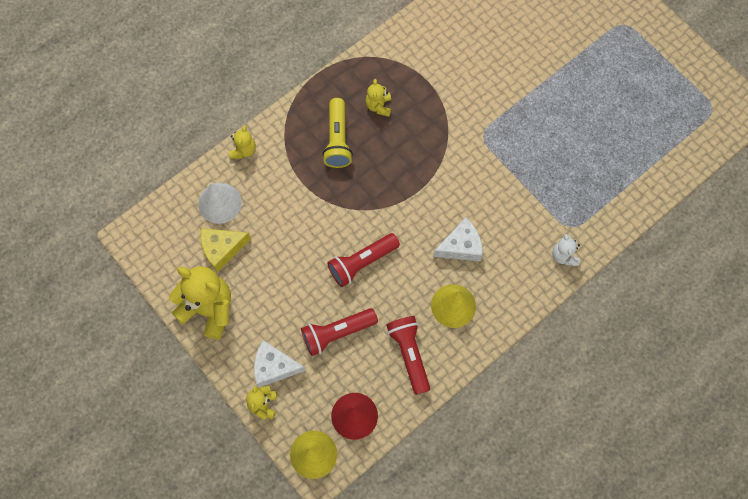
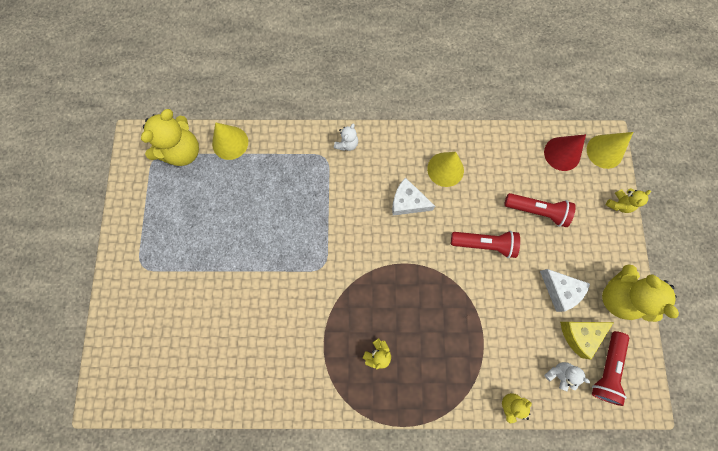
camera: 140 degrees left, 5 degrees up
white cone [198,183,242,224] -> white teddy bear [544,362,590,392]
yellow cheese [200,228,251,272] -> yellow cheese turned 135 degrees clockwise [560,322,614,360]
white cheese [254,340,306,387] -> white cheese moved to [540,269,590,312]
yellow flashlight [322,98,353,168] -> none
red flashlight [386,316,430,395] -> red flashlight moved to [592,331,629,406]
none -> yellow teddy bear [141,109,199,166]
none -> yellow cone [212,122,248,160]

